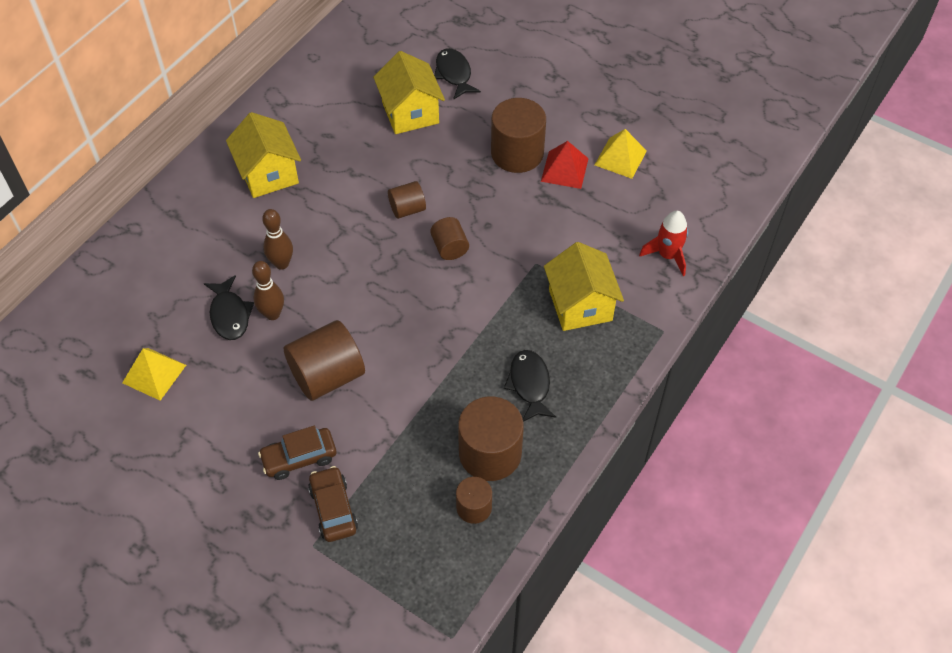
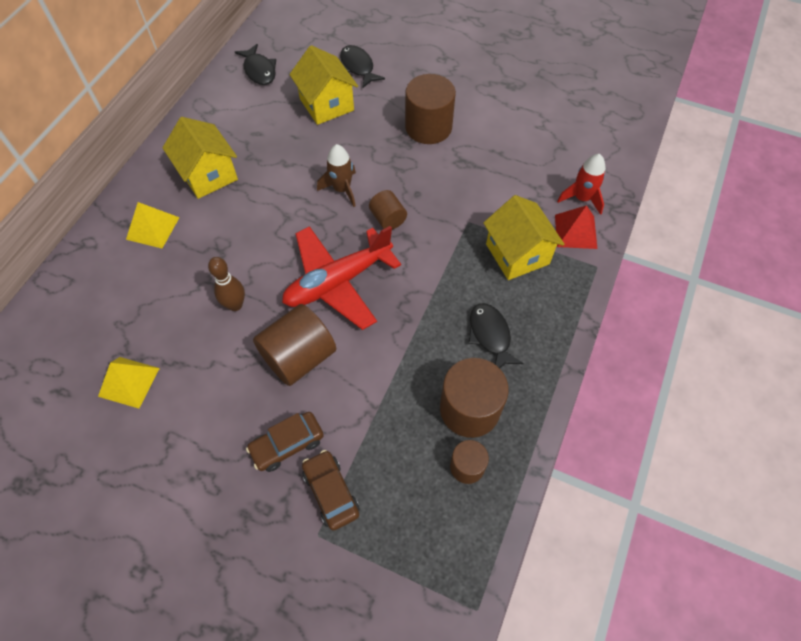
camera: 10 degrees left, 5 degrees up
black fish [204,275,254,340] -> black fish moved to [235,44,276,85]
brown bowling pin [262,209,293,270] -> none
brown cylinder [388,181,426,219] -> brown rocket [317,144,356,207]
red pyramid [541,141,589,189] -> red pyramid moved to [555,205,597,249]
yellow pyramid [595,129,647,179] -> yellow pyramid moved to [126,202,180,248]
none -> red plane [282,226,401,330]

